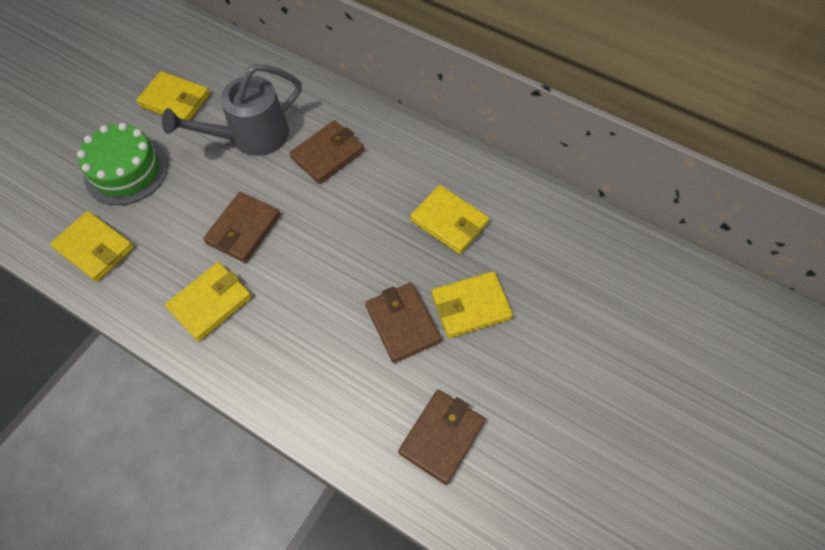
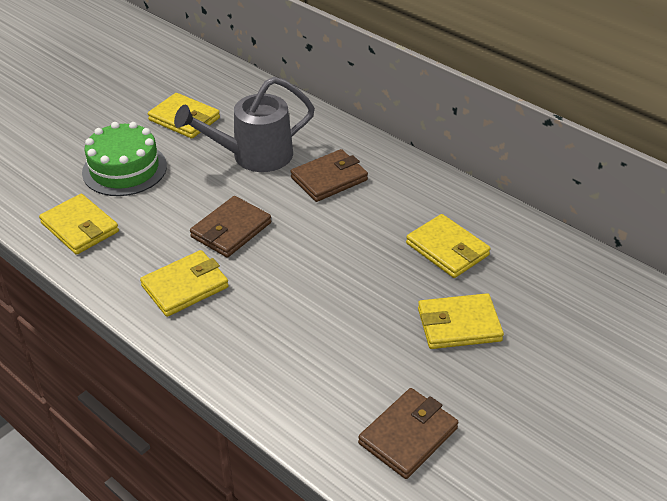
camera: 10 degrees right, 20 degrees down
brown wallet [365,283,441,363] -> none

